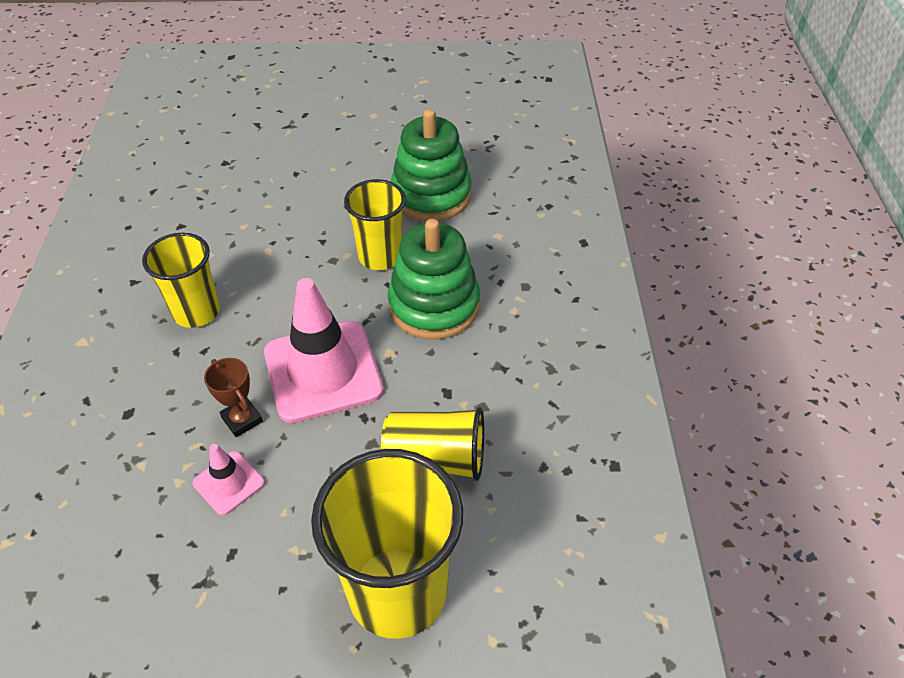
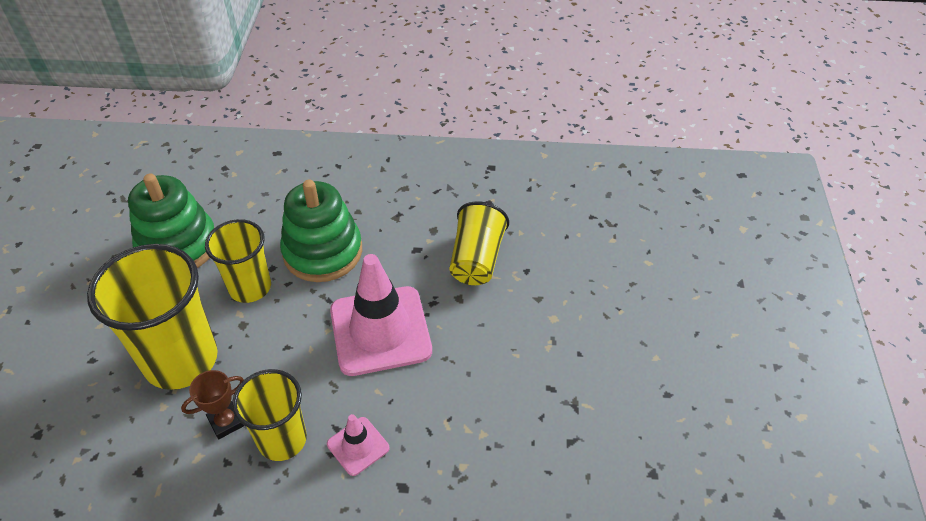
camera: 85 degrees left, 0 degrees up
pink traffic cone [193,444,265,516] -> pink traffic cone moved to [327,414,389,476]
brown trophy [204,358,263,437] -> brown trophy moved to [181,370,244,439]
yellow cup [311,449,463,639] -> yellow cup moved to [87,244,218,390]

